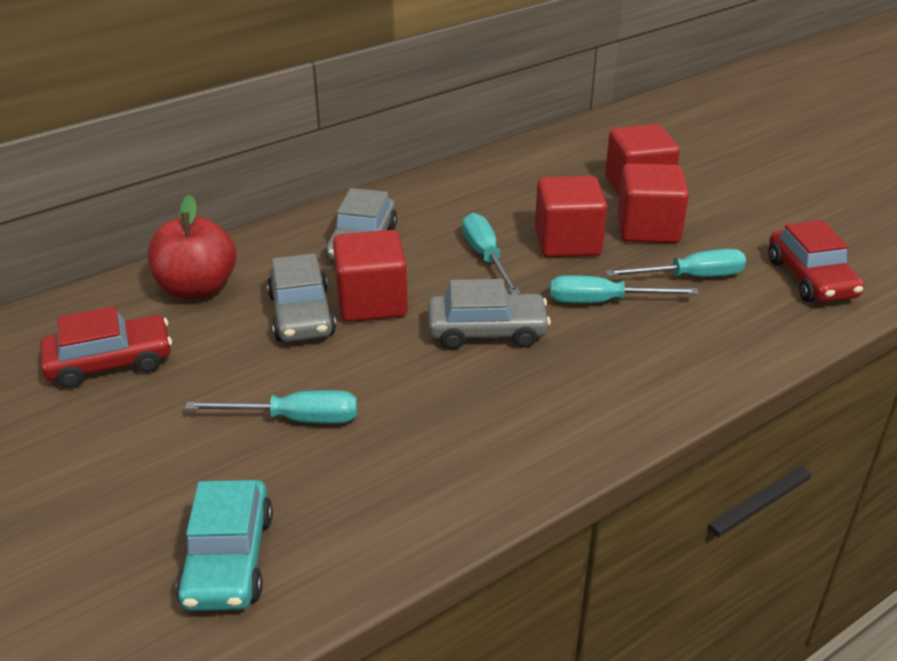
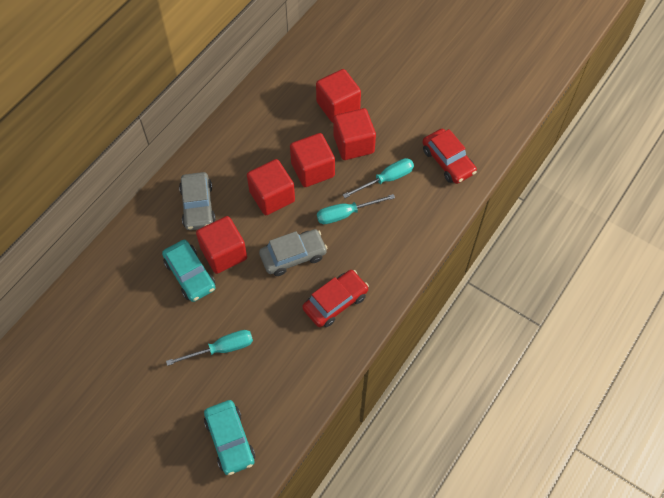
camera: 20 degrees left, 25 degrees up
red car [40,306,172,389] -> red car moved to [302,270,369,327]
red apple [148,195,236,300] -> none
grey car [267,253,336,342] -> turquoise car [162,240,216,302]
turquoise screwdriver [462,213,520,294] -> red cube [247,159,295,215]

